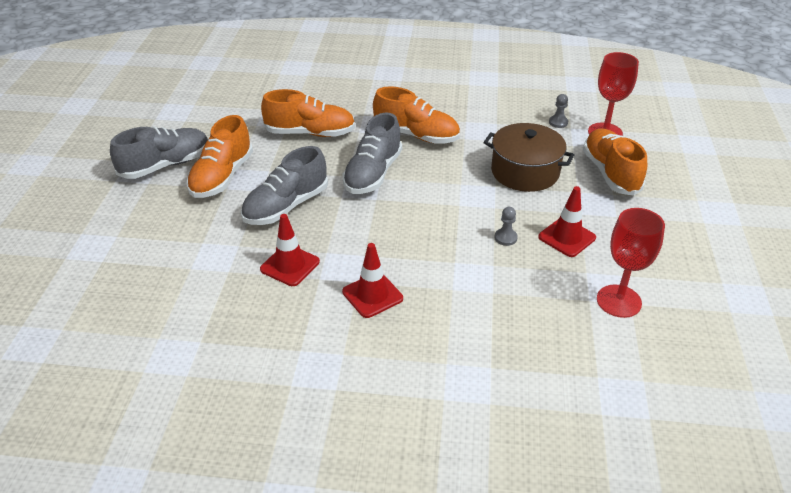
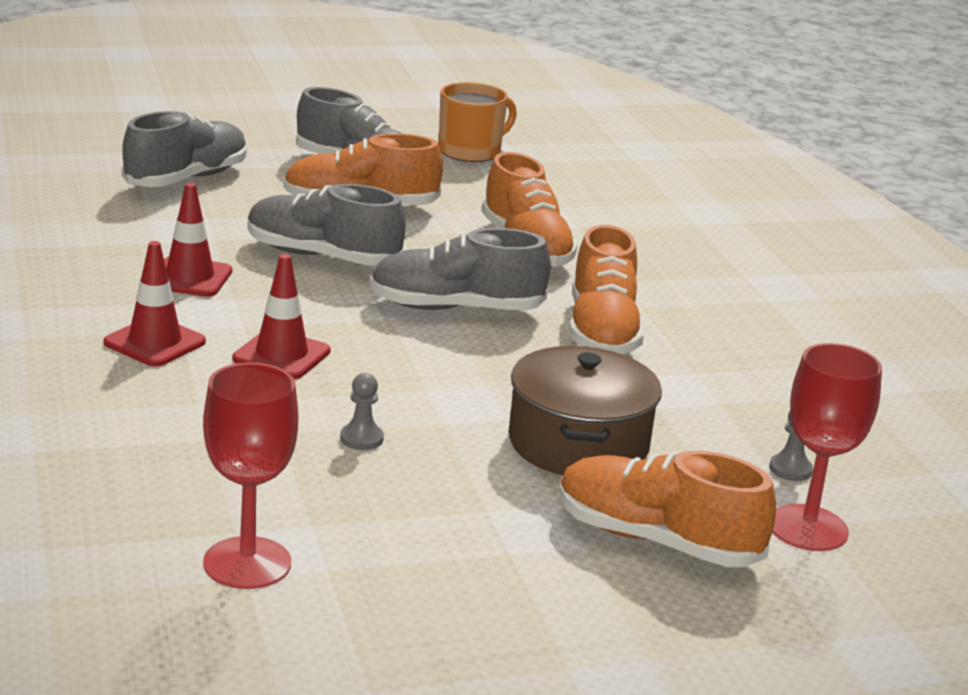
camera: 65 degrees right, 15 degrees down
red traffic cone [538,186,596,257] -> red traffic cone moved to [232,254,330,379]
orange shoe [583,128,647,196] -> orange shoe turned 120 degrees counterclockwise [559,451,776,567]
none -> grey shoe [122,111,247,187]
none -> orange mug [439,82,517,162]

